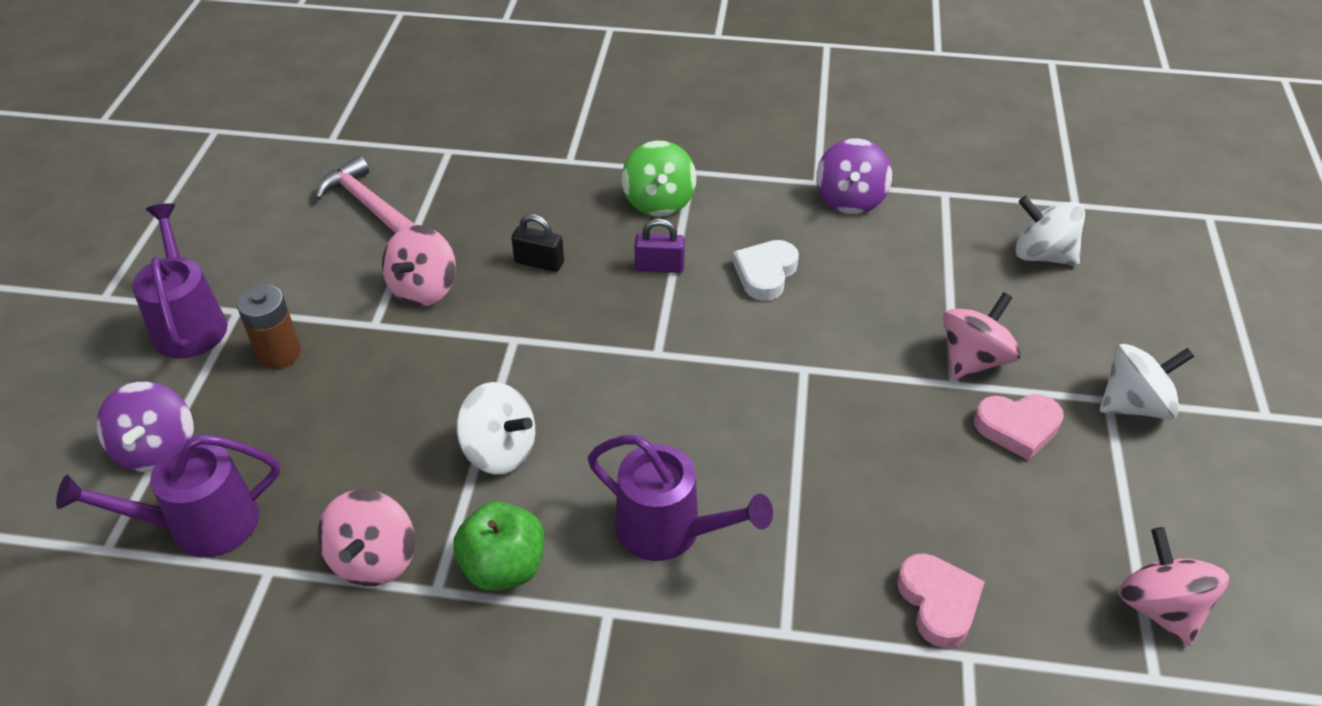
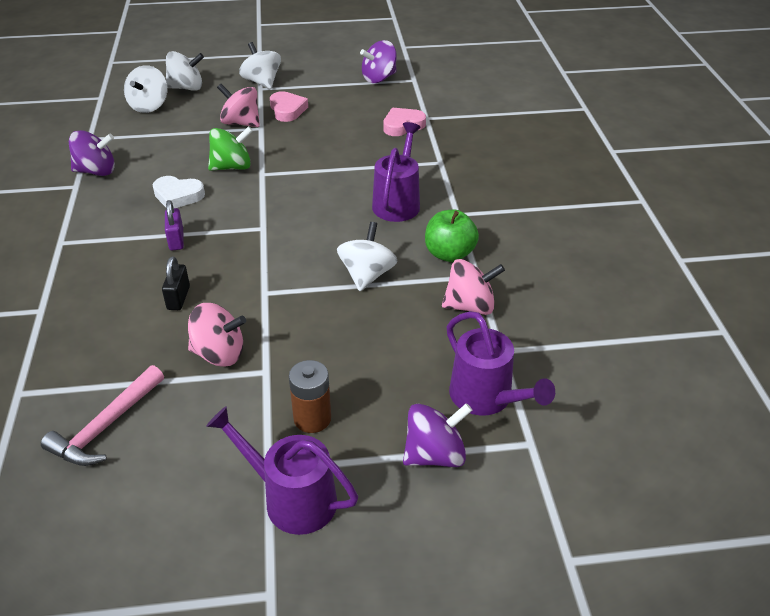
camera: 105 degrees left, 5 degrees down
purple watering can [132,203,227,359] -> purple watering can turned 60 degrees clockwise [206,406,358,535]
green spinning top [622,141,696,217] -> green spinning top moved to [208,126,253,171]
pink spinning top [1119,527,1229,646] -> purple spinning top [360,40,397,83]
none -> white spinning top [166,51,204,91]

